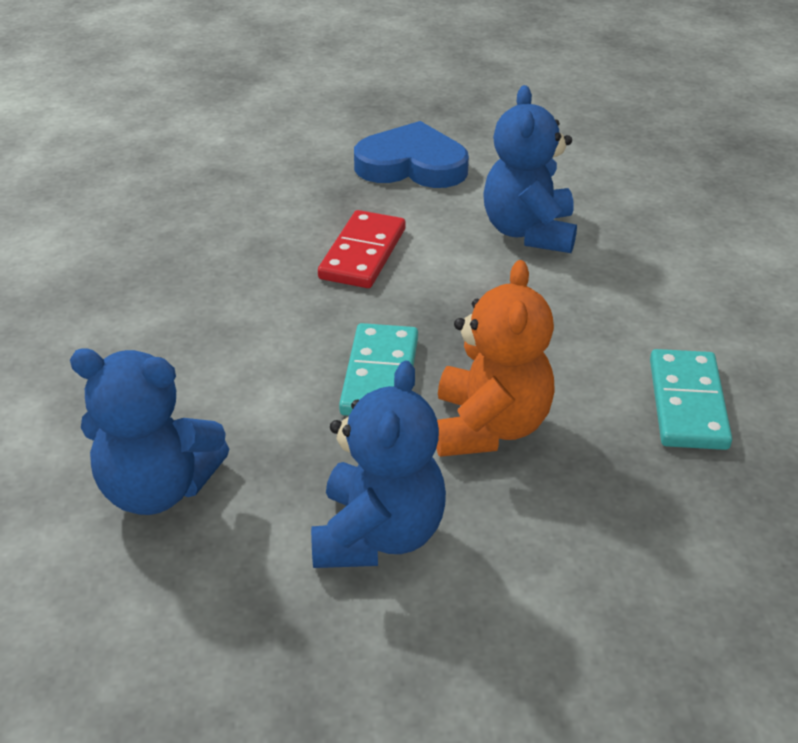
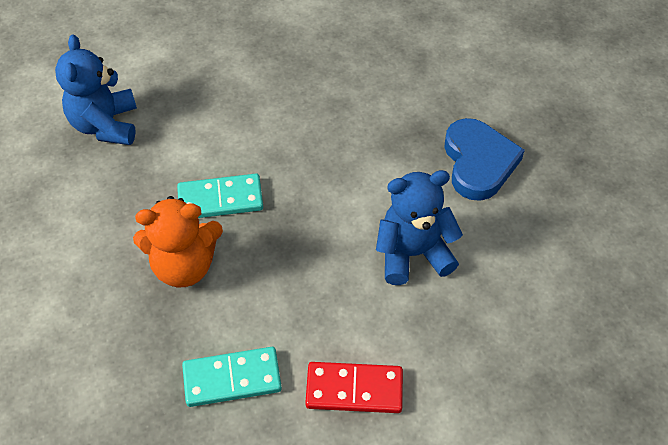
camera: 75 degrees right, 15 degrees up
blue teddy bear [311,360,446,568] -> none
red domino [318,210,405,288] -> red domino moved to [305,362,403,413]

